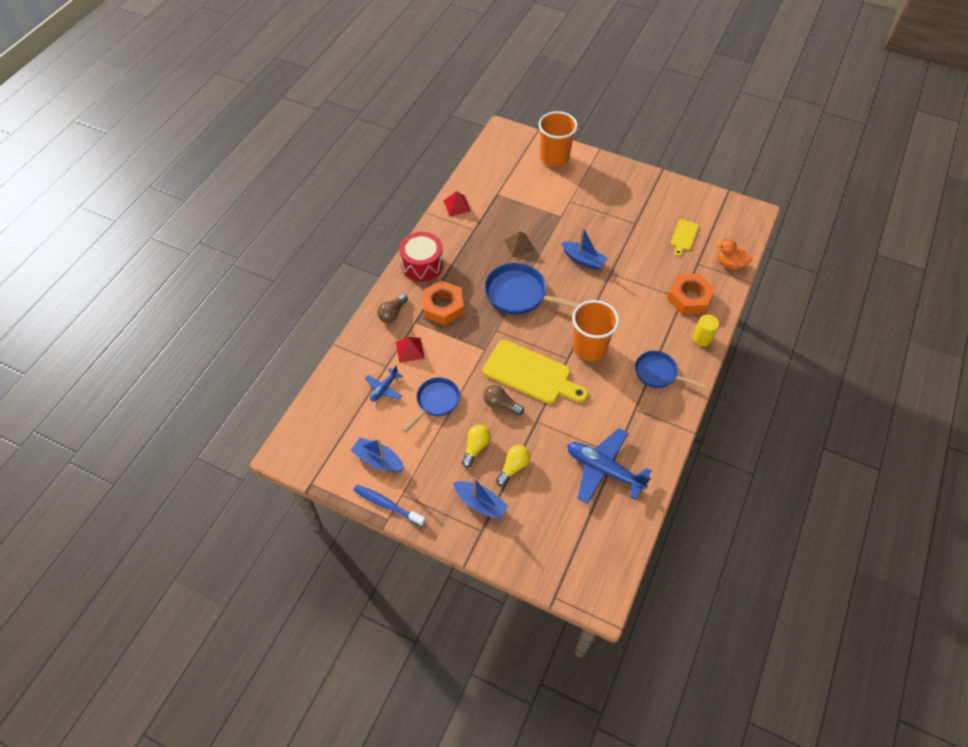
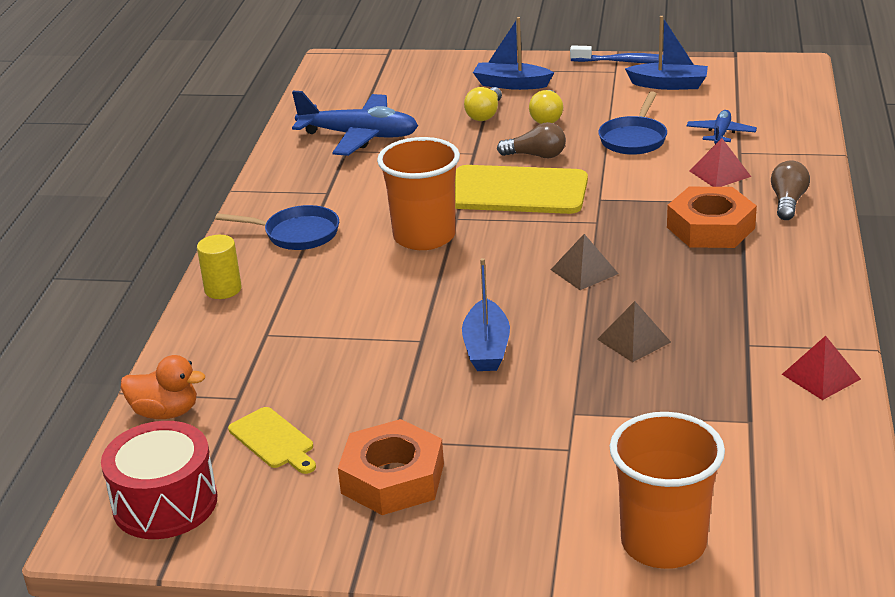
camera: 165 degrees right, 25 degrees down
red drum [399,232,444,282] -> red drum moved to [101,421,217,539]
blue pan [485,263,581,315] -> brown pyramid [551,234,618,290]
blue boat [561,227,608,270] -> blue boat turned 105 degrees counterclockwise [462,258,510,371]
orange nut [667,273,715,315] -> orange nut moved to [338,419,444,515]
yellow cutting board [670,219,699,256] -> yellow cutting board turned 135 degrees clockwise [228,407,316,474]

